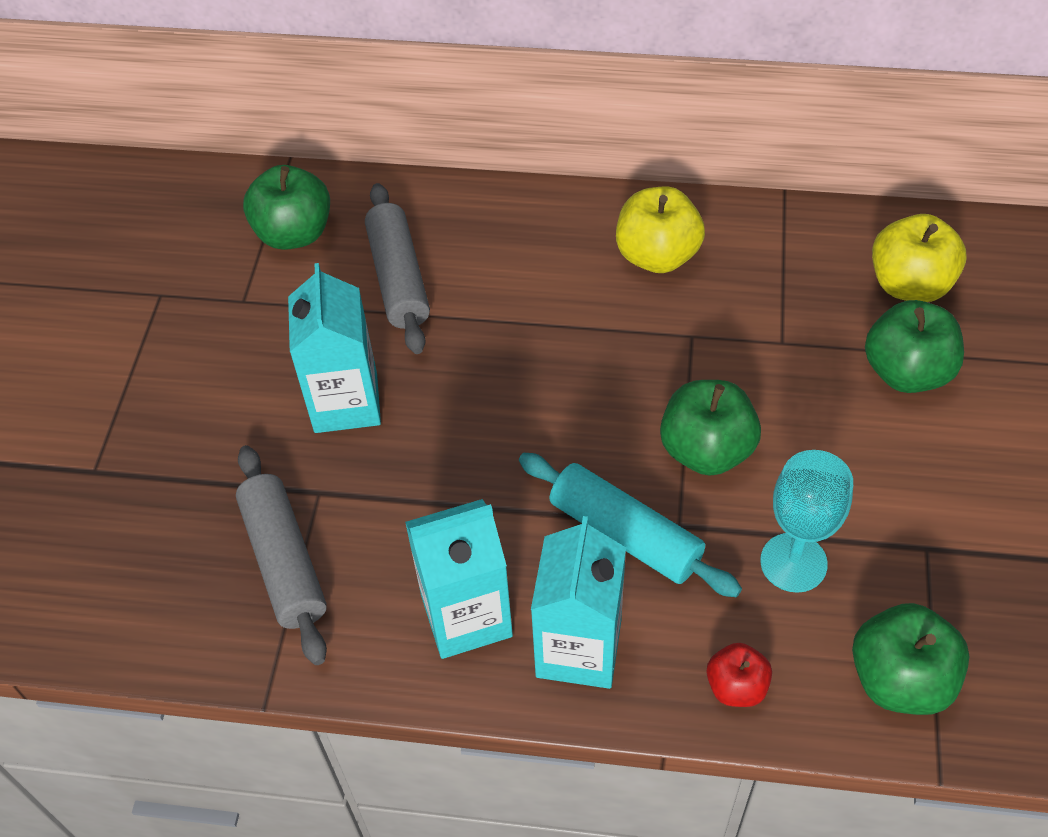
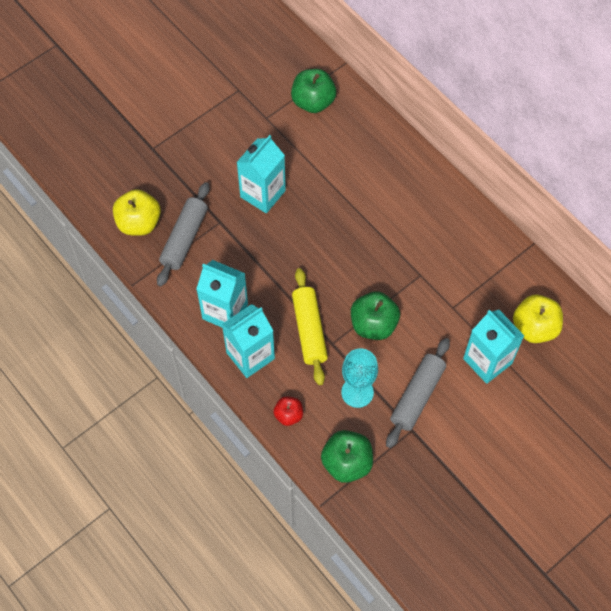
camera: 40 degrees right, 10 degrees up
grey rolling pin [365,183,430,354] -> grey rolling pin moved to [386,338,450,448]
turquoise rolling pin [519,453,742,597] -> yellow rolling pin [292,268,328,385]
yellow apple [616,187,705,273] -> yellow apple moved to [113,189,161,236]
green apple [865,300,964,393] -> turquoise carton [463,310,524,384]

